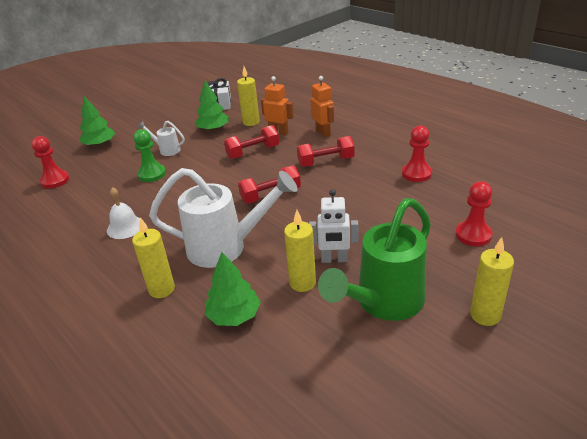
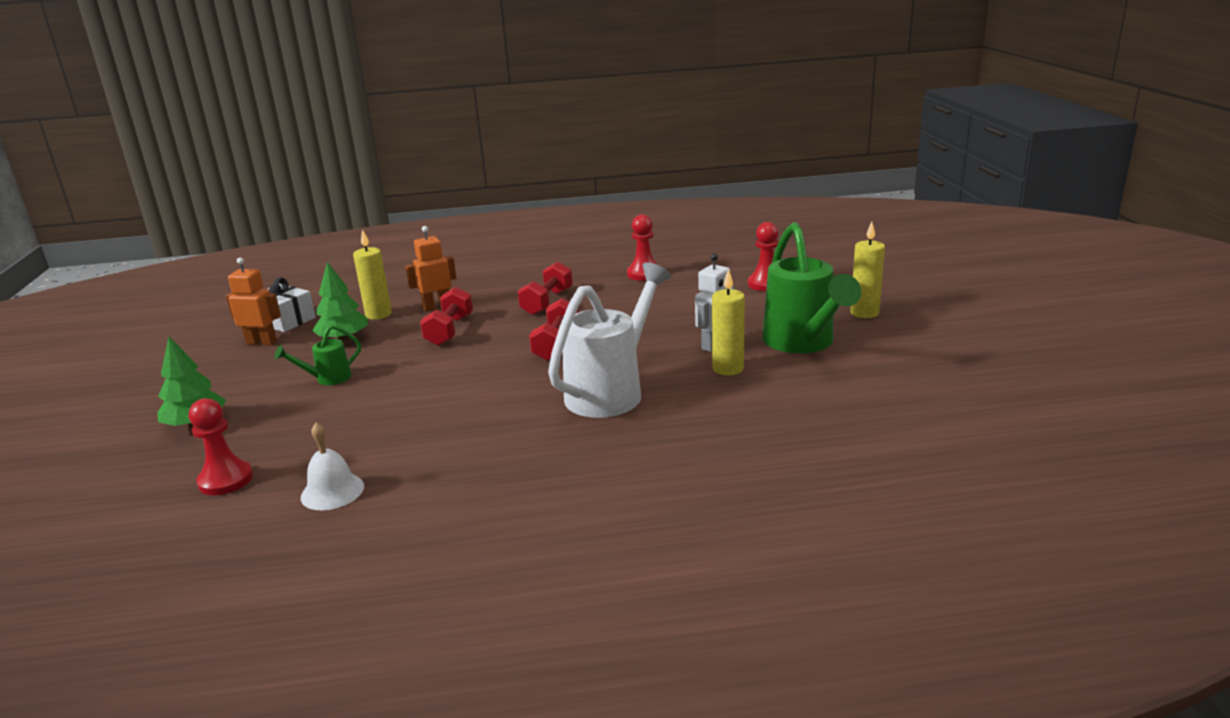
camera: 55 degrees left, 10 degrees down
white bell [107,187,140,239] -> white bell moved to [301,423,364,510]
yellow candle [132,217,175,298] -> none
green pawn [133,129,166,182] -> none
white watering can [138,121,185,156] -> green watering can [274,325,361,385]
green tree [205,252,261,326] -> none
orange robot [310,76,334,137] -> orange robot moved to [226,258,281,345]

